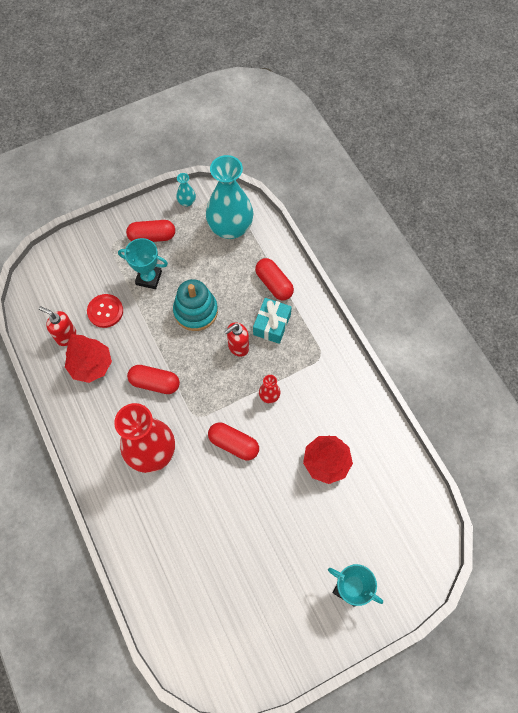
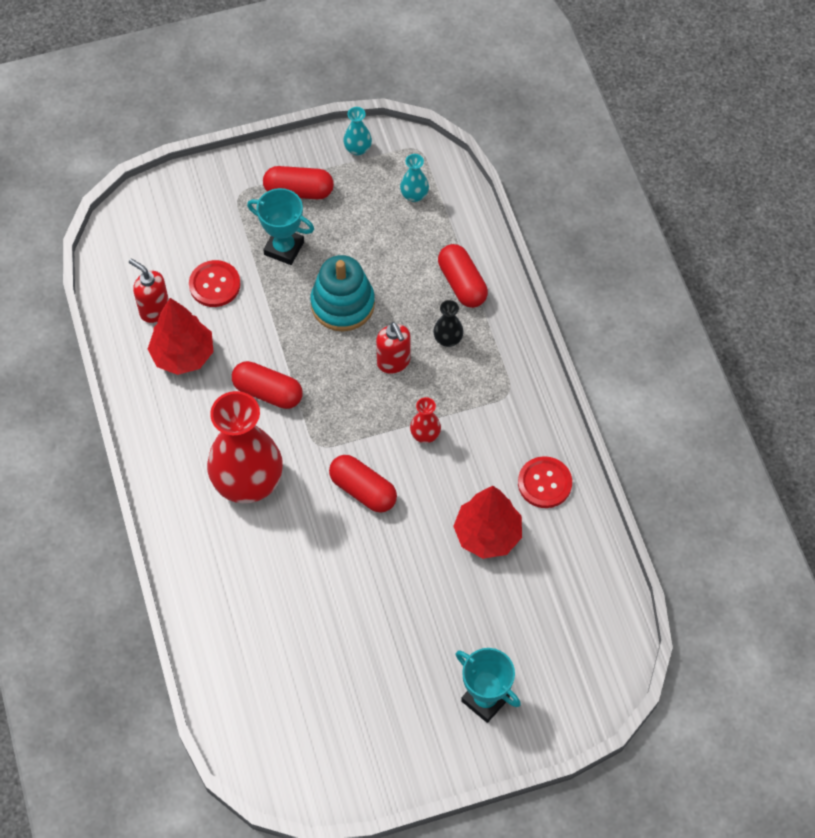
camera: 10 degrees right, 5 degrees down
turquoise vase [206,155,253,239] -> turquoise vase [400,154,429,202], size x0.42
red soap dispenser [224,322,249,357] -> red soap dispenser turned 90 degrees counterclockwise [376,322,410,374]
turquoise gift [253,298,292,344] -> black vase [433,300,464,347]
none -> red button [518,456,572,508]

